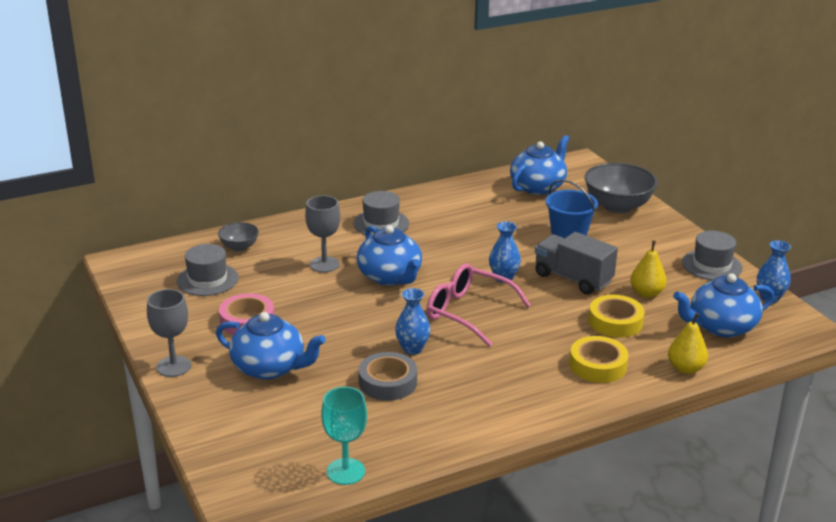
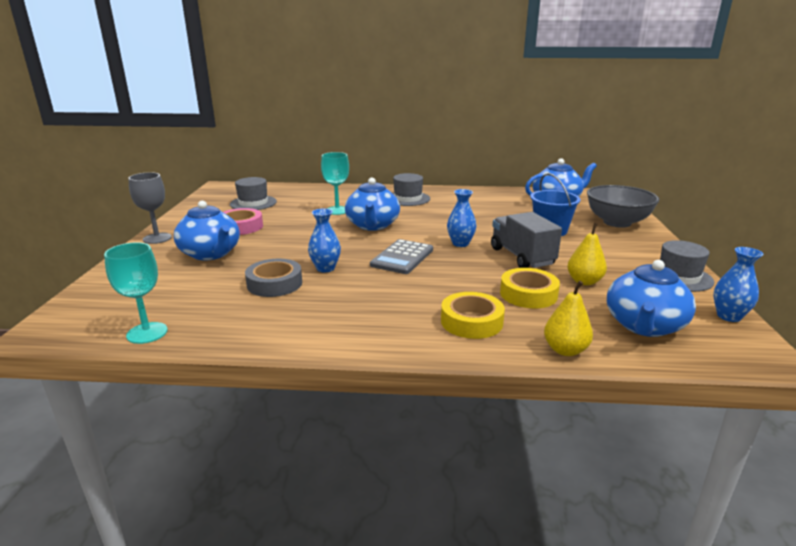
camera: 30 degrees right, 5 degrees down
grey bowl [218,222,259,251] -> none
grey goblet [305,195,340,273] -> turquoise goblet [321,152,349,215]
pink glasses [426,263,531,347] -> grey calculator [370,239,433,274]
blue teapot [673,273,775,337] -> blue teapot turned 75 degrees counterclockwise [607,260,696,337]

